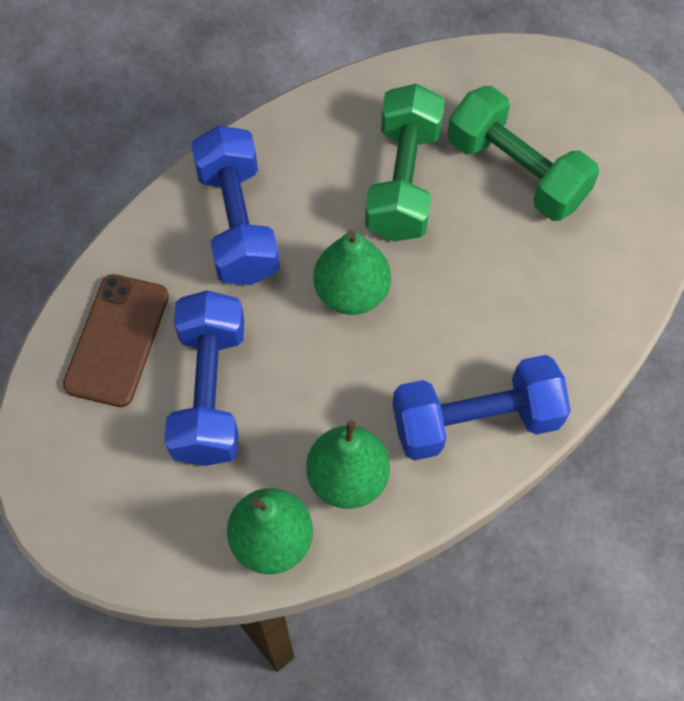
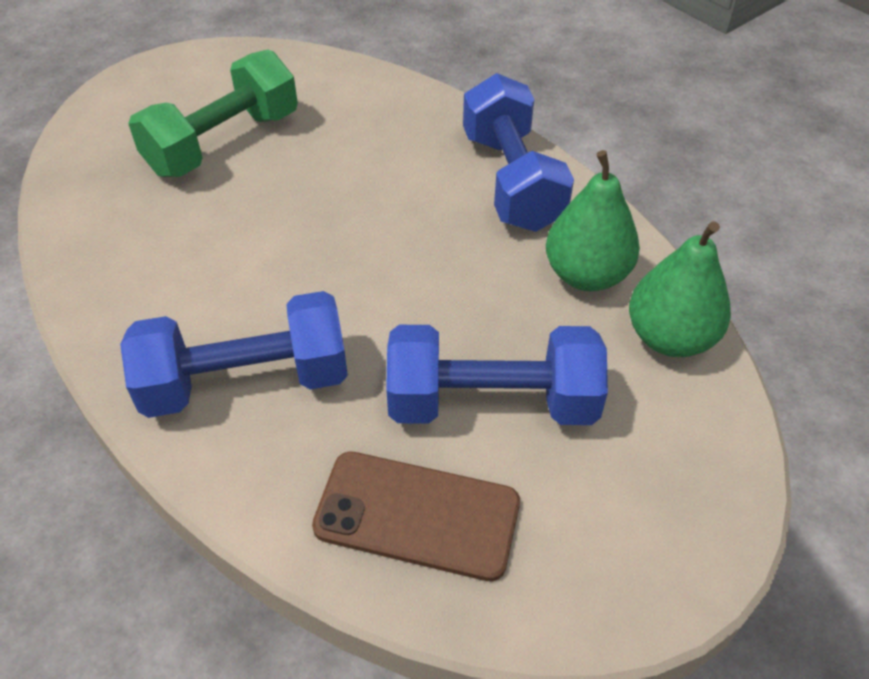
camera: 90 degrees left, 15 degrees down
green pear [313,230,391,315] -> none
green dumbbell [365,84,445,241] -> none

